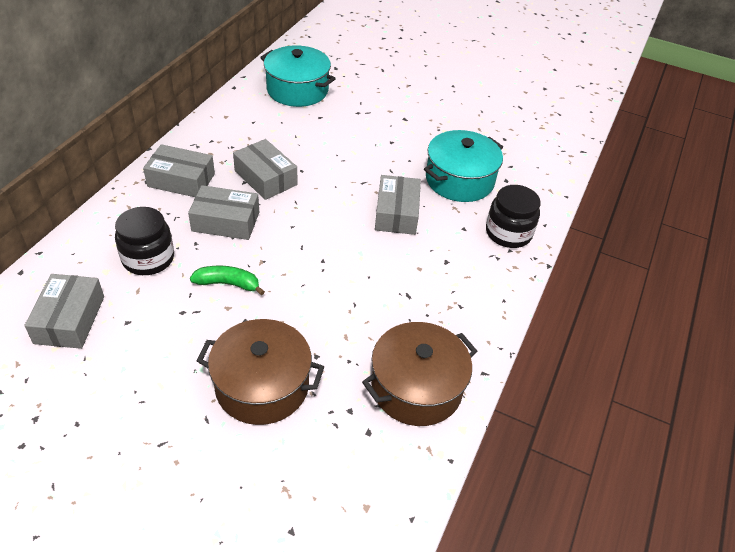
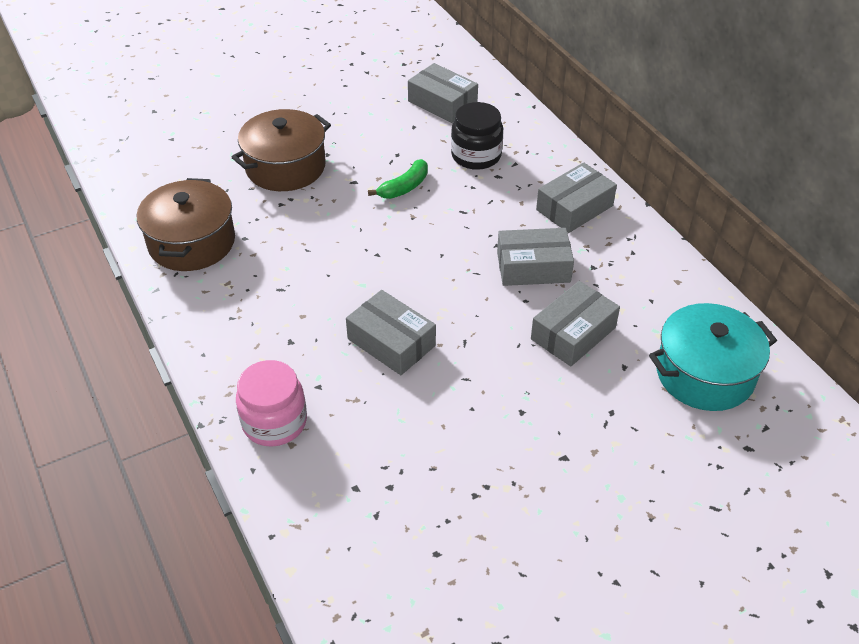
camera: 130 degrees right, 0 degrees up
grey box [188,185,259,240] -> grey box moved to [531,281,620,366]
turquoise pot [424,130,503,202] -> none
black jar [486,185,540,248] -> pink jar [236,360,307,447]

